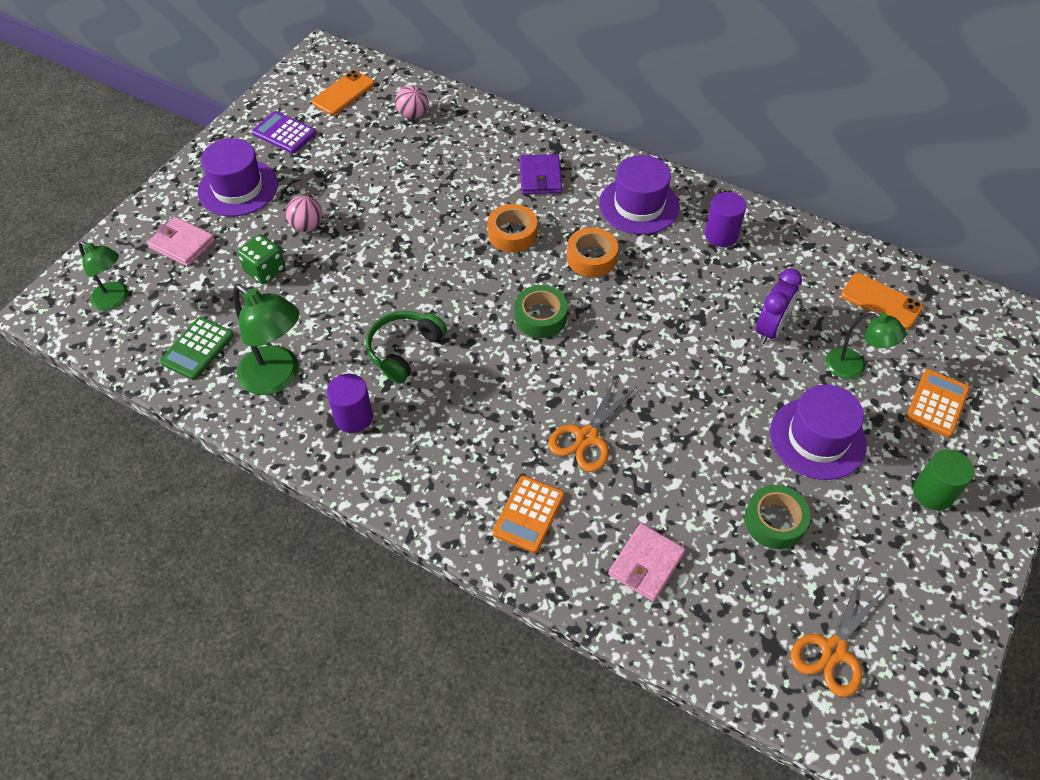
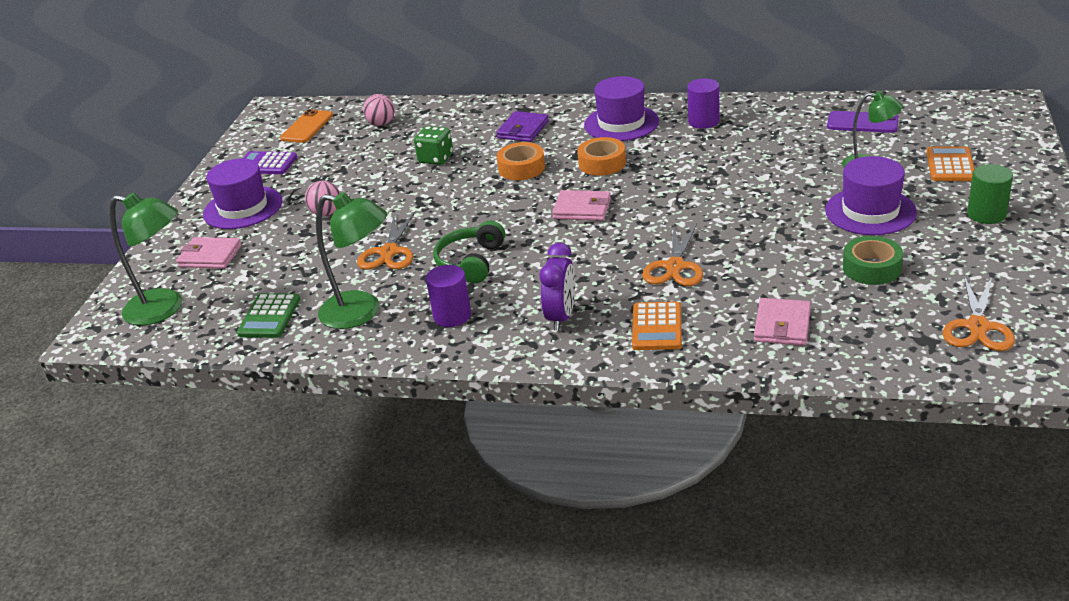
camera: 15 degrees left, 20 degrees down
green lamp [78,241,128,311] -> green lamp [109,193,182,326], size x1.55
green dice [237,234,285,284] -> green dice moved to [414,126,453,165]
green tape [515,285,568,338] -> pink wallet [552,190,611,221]
purple wallet [519,154,562,194] -> purple wallet turned 45 degrees clockwise [496,111,549,142]
purple clock [756,269,802,344] -> purple clock moved to [539,243,575,331]
orange phone [841,273,923,329] -> purple phone [827,111,899,133]
none -> orange scissors [357,212,415,270]

